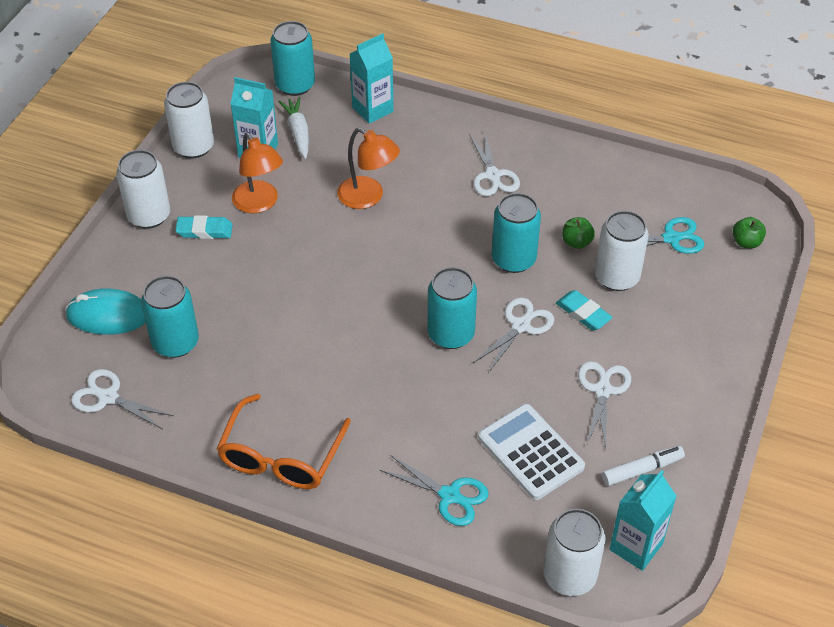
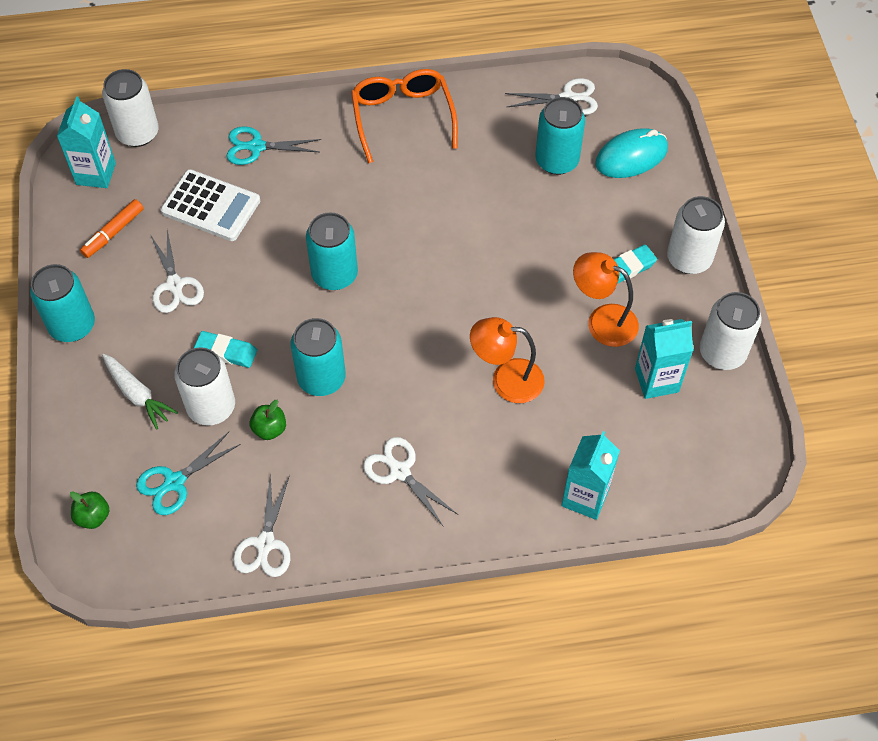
camera: 150 degrees right, 10 degrees up
turquoise can [270,21,315,96] -> turquoise can moved to [30,264,95,342]
white carrot [278,97,309,159] -> white carrot moved to [102,354,178,430]
white scissors [473,297,554,373] -> white scissors moved to [233,473,290,577]
white marker [602,446,685,486] -> orange marker [80,199,144,258]

